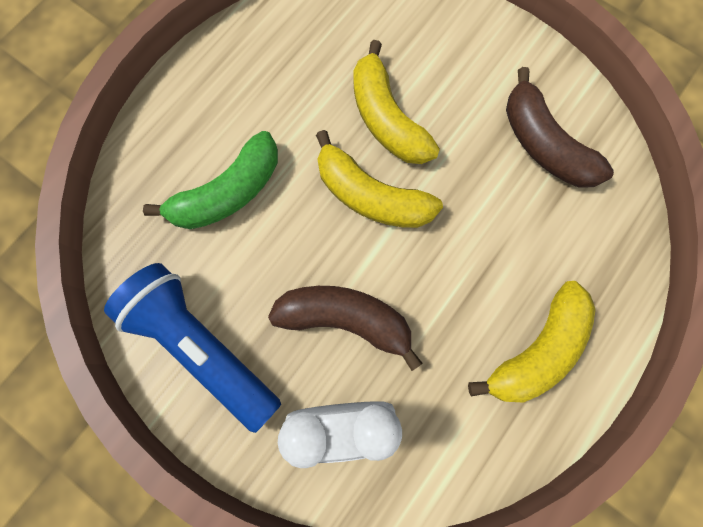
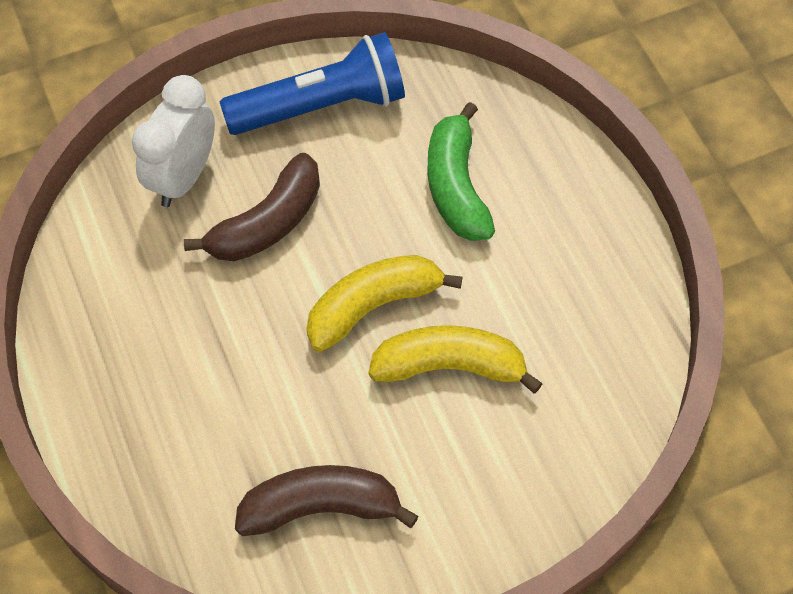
camera: 120 degrees right, 15 degrees down
yellow banana [468,281,596,403] -> none

